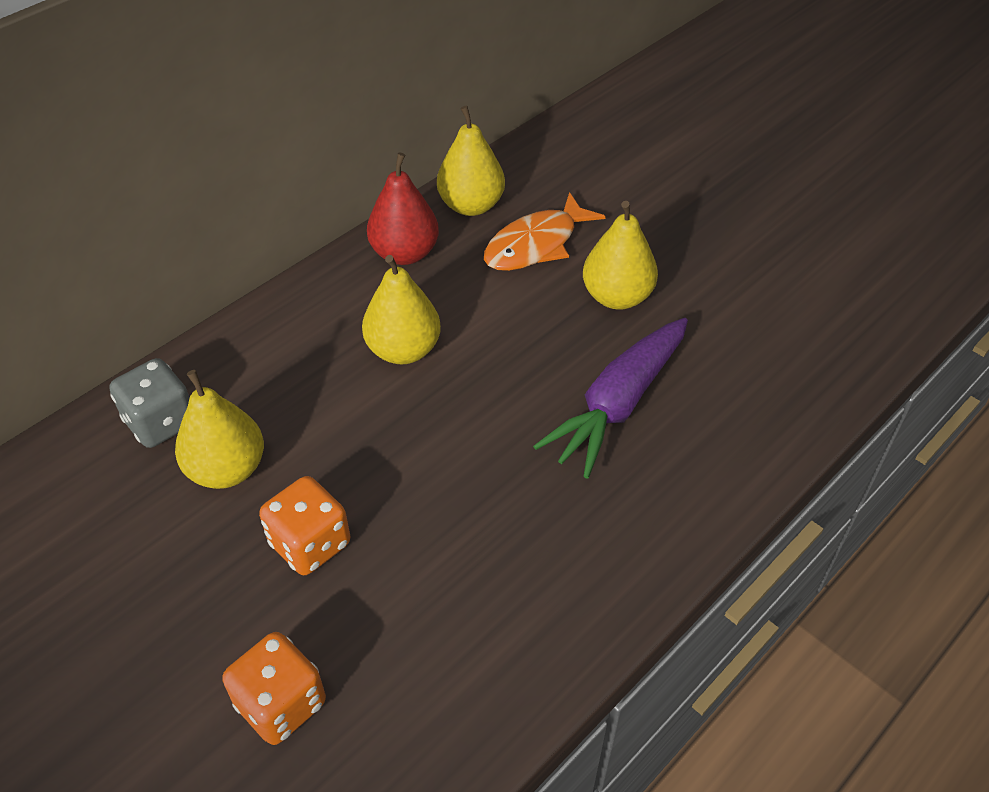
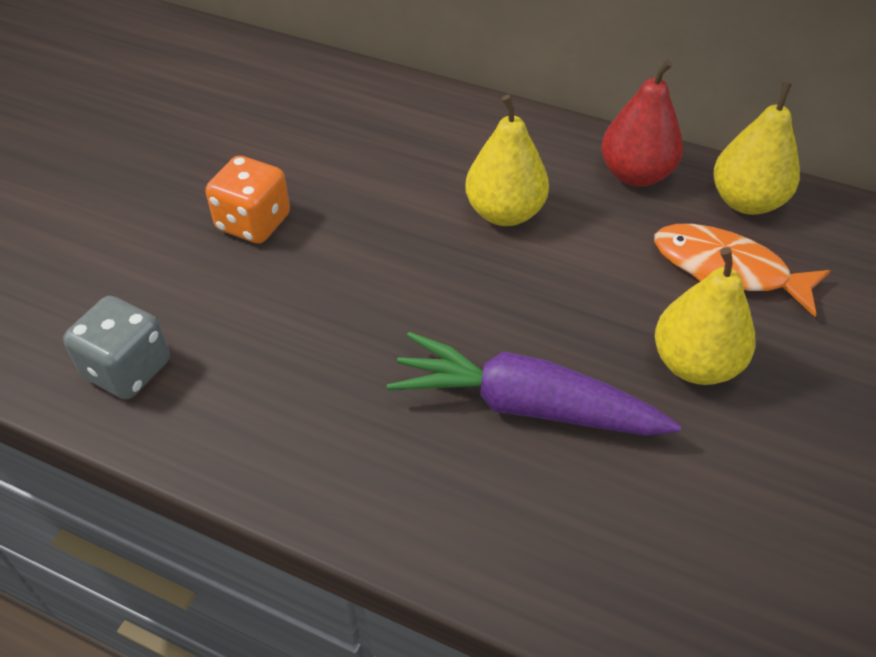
camera: 70 degrees right, 0 degrees up
grey dice [109,358,190,448] -> grey dice moved to [63,296,170,399]
yellow pear [175,370,264,489] -> none
orange dice [222,632,326,745] -> none

